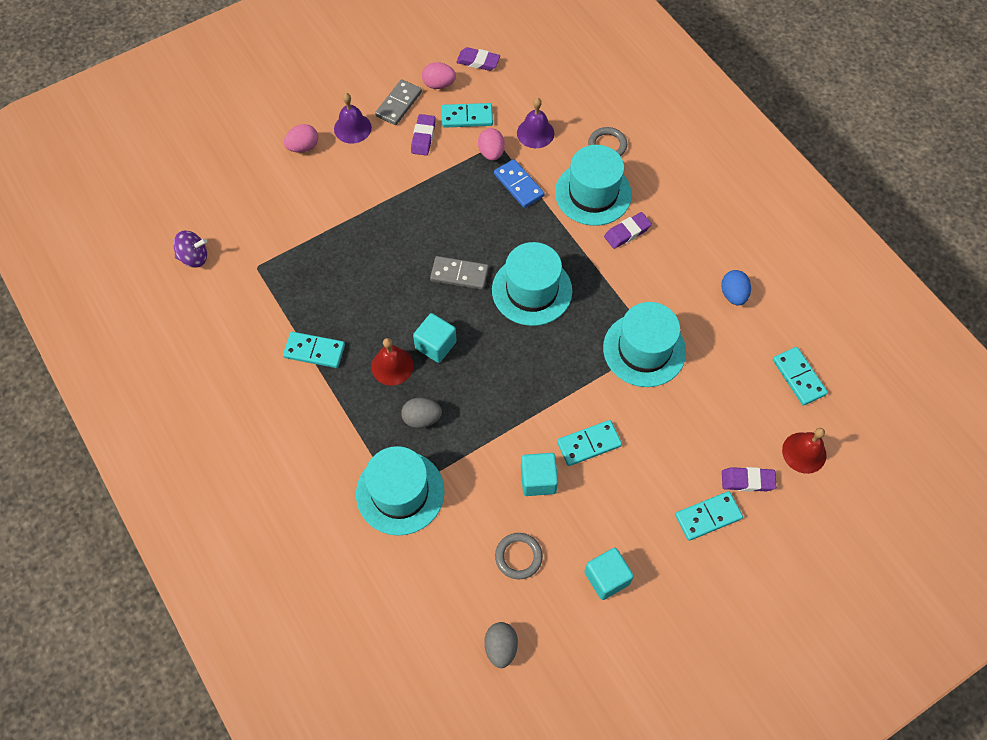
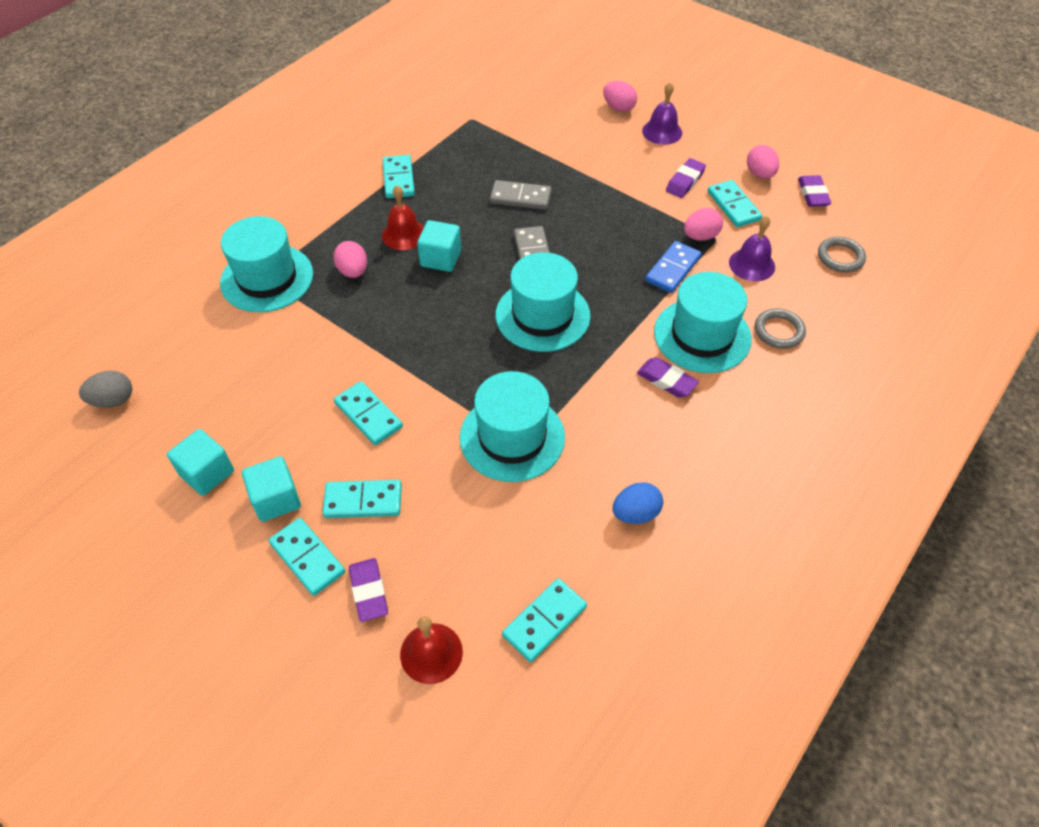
camera: 70 degrees right, 10 degrees down
purple spinning top [173,231,207,268] -> none
grey domino [375,79,422,125] -> grey domino moved to [490,180,552,210]
grey egg [401,398,442,428] -> pink egg [334,241,367,278]
purple eraser [411,114,436,156] -> purple eraser turned 45 degrees counterclockwise [666,158,706,198]
grey ring [495,533,543,579] -> grey ring moved to [818,237,866,272]
turquoise cube [521,453,558,496] -> turquoise cube moved to [242,456,301,522]
none -> turquoise domino [323,480,402,518]

